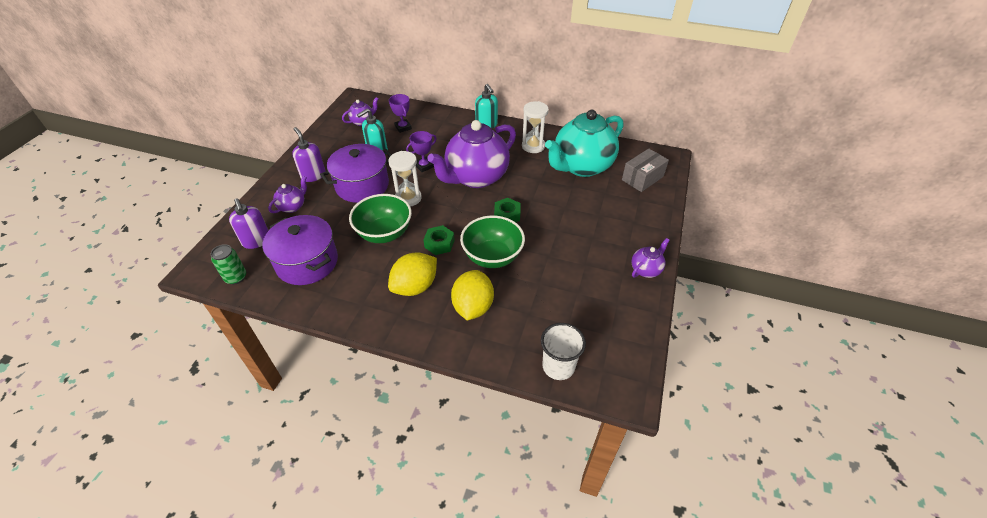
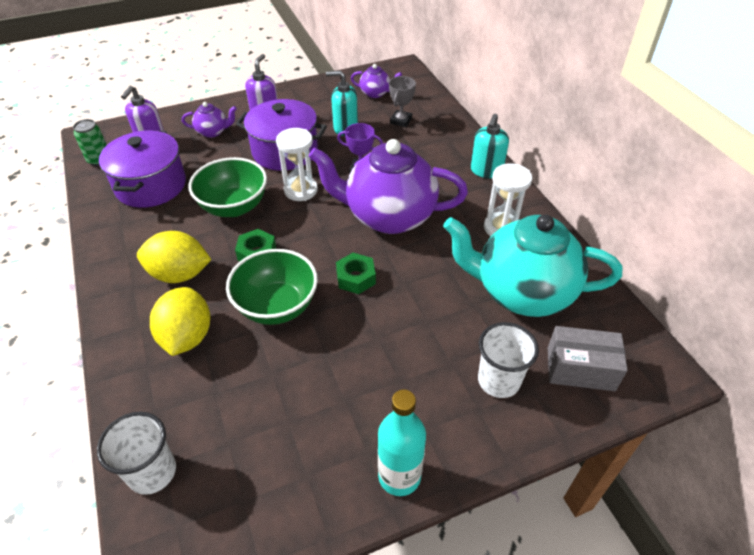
camera: 50 degrees right, 0 degrees up
purple trophy [389,94,412,133] -> grey trophy [389,76,416,127]
yellow lemon [451,270,494,320] -> yellow lemon turned 60 degrees counterclockwise [150,287,210,356]
purple teapot [631,238,669,278] -> turquoise bottle [378,389,426,496]
none -> white cup [478,322,539,398]

